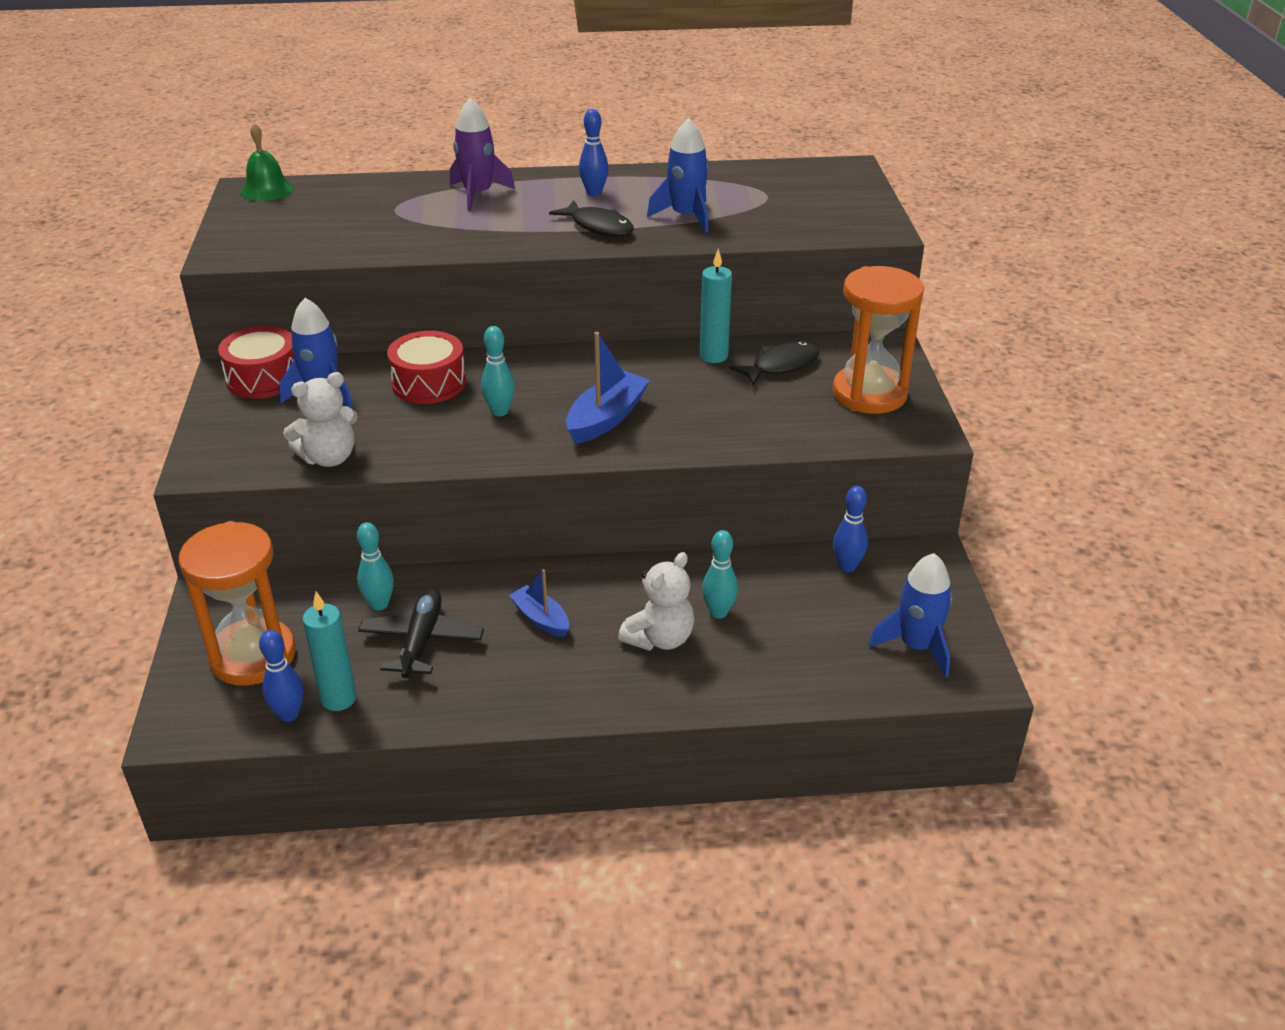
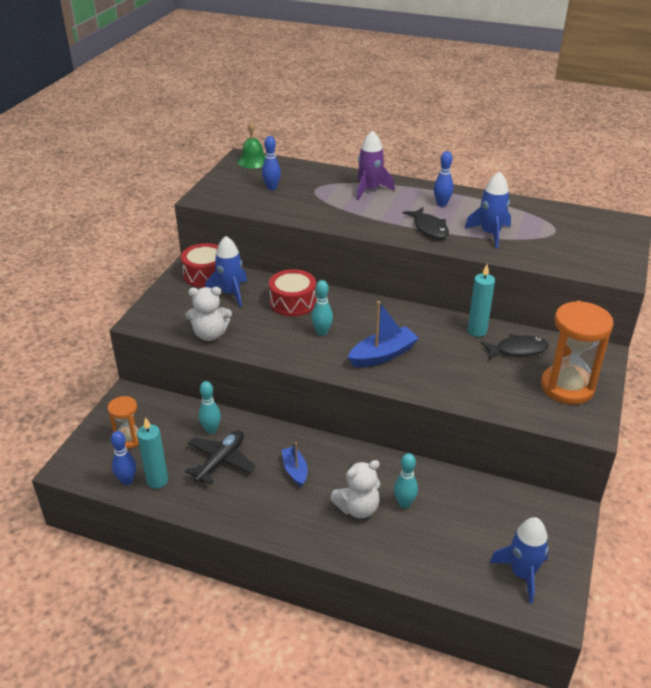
camera: 25 degrees right, 0 degrees up
orange hourglass [179,521,296,686] -> orange hourglass [108,396,139,449], size x0.55
blue bowling pin [833,486,868,572] -> blue bowling pin moved to [262,136,281,190]

